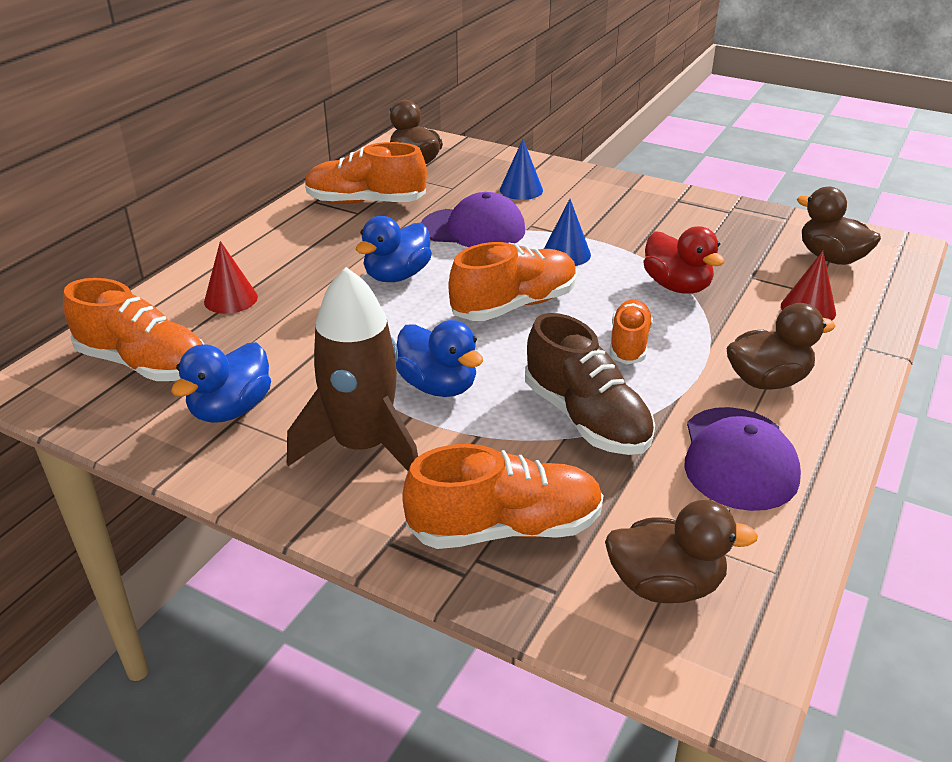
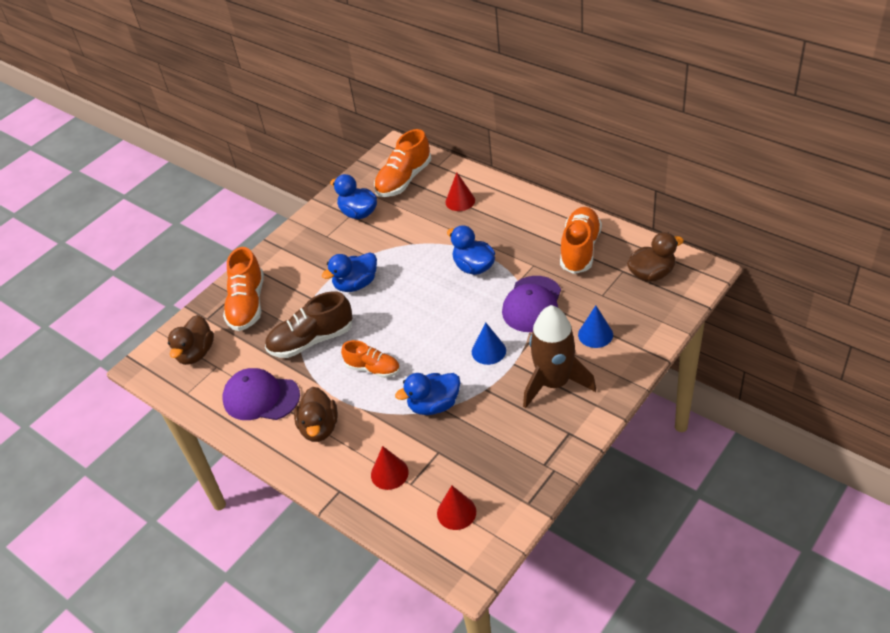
camera: 105 degrees right, 10 degrees up
brown rocket [287,267,418,471] -> brown rocket moved to [523,305,596,409]
orange shoe [448,242,577,321] -> none
red duck [643,226,725,293] -> blue duck [395,373,460,415]
brown duck [797,187,881,265] -> red cone [437,485,476,530]

